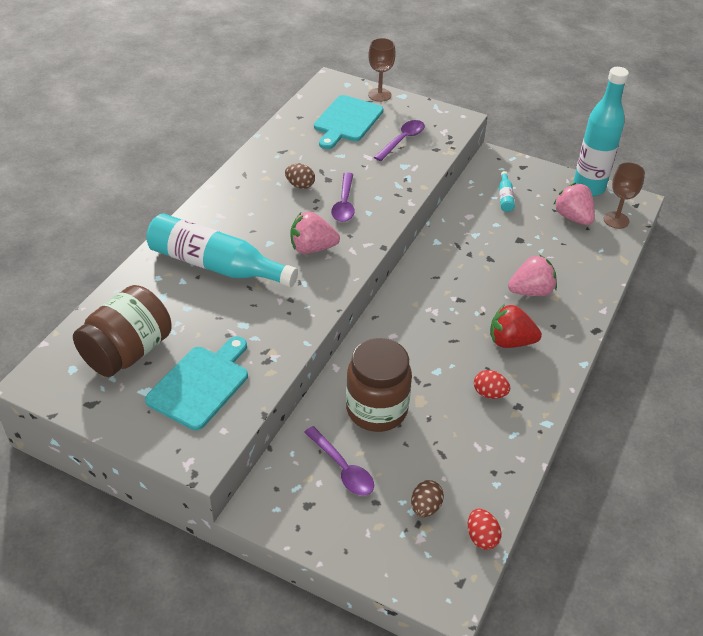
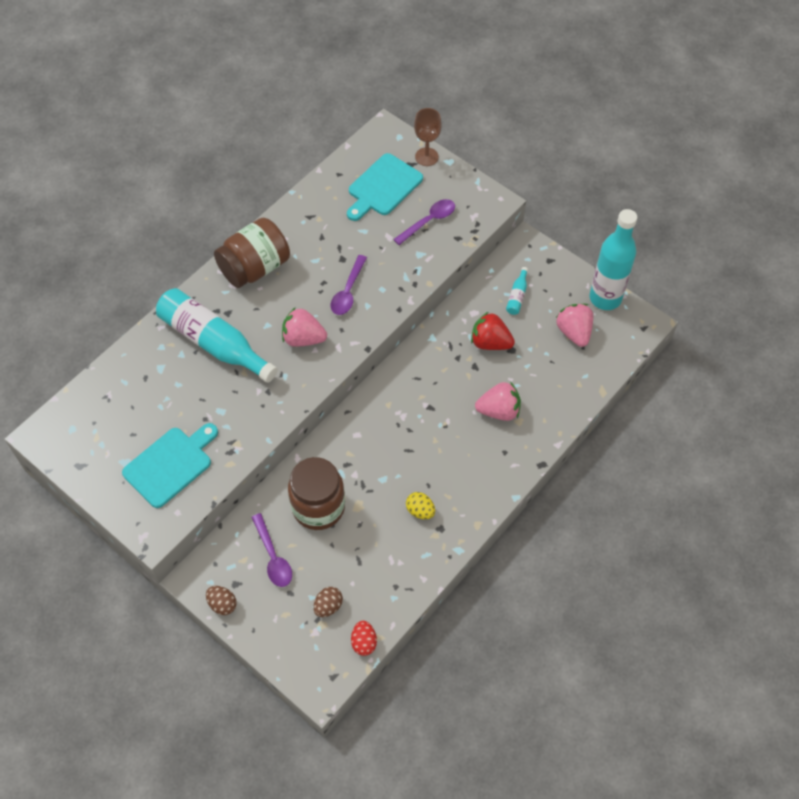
camera: 15 degrees right, 15 degrees up
brown jar [73,285,172,377] -> brown jar moved to [214,218,290,288]
brown egg [285,164,315,189] -> brown egg moved to [206,586,237,615]
red egg [474,370,510,399] -> yellow egg [406,492,435,519]
red strawberry [490,304,542,348] -> red strawberry moved to [471,312,515,350]
brown goblet [604,163,645,229] -> none

